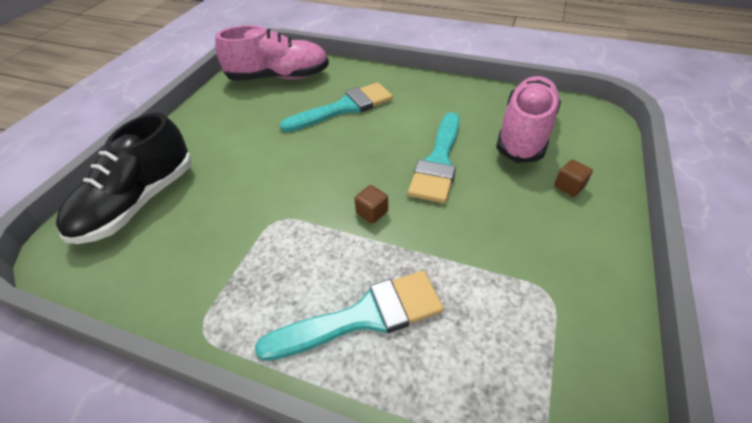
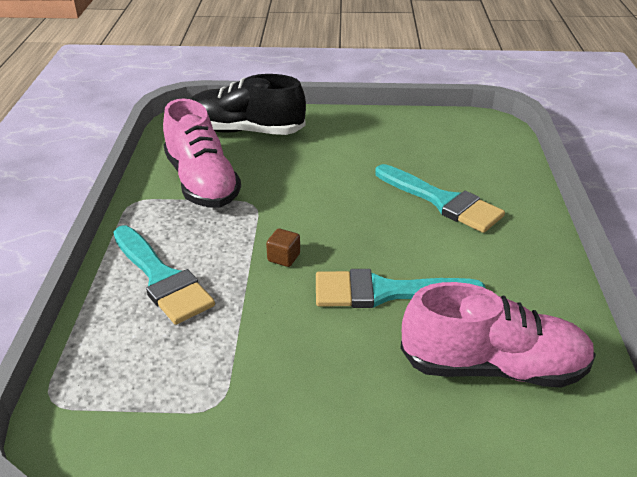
camera: 70 degrees right, 10 degrees down
pink shoe [215,25,329,81] -> pink shoe moved to [163,98,241,208]
brown cube [554,160,593,197] -> none

